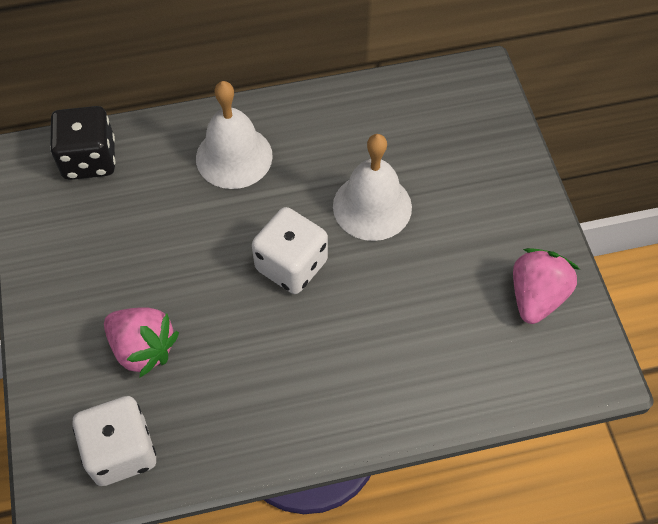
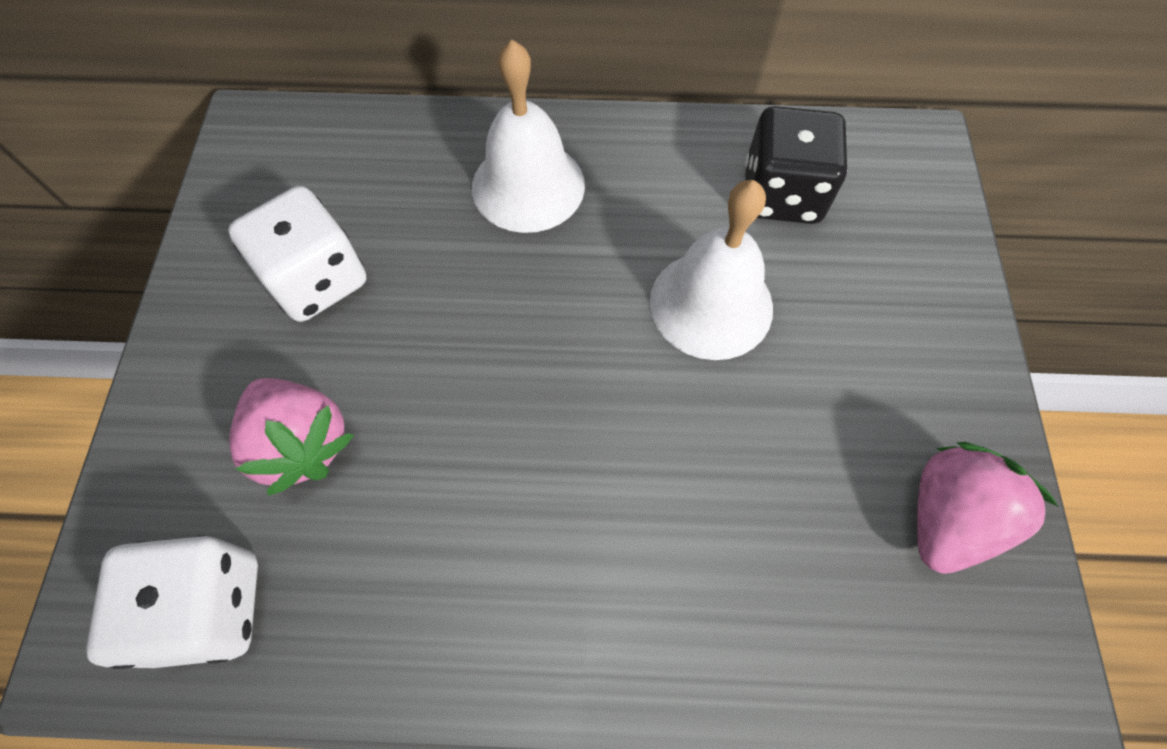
camera: 15 degrees right, 5 degrees up
black dice [50,106,115,180] -> black dice moved to [745,106,847,224]
white dice [252,207,328,294] -> white dice moved to [228,186,366,322]

